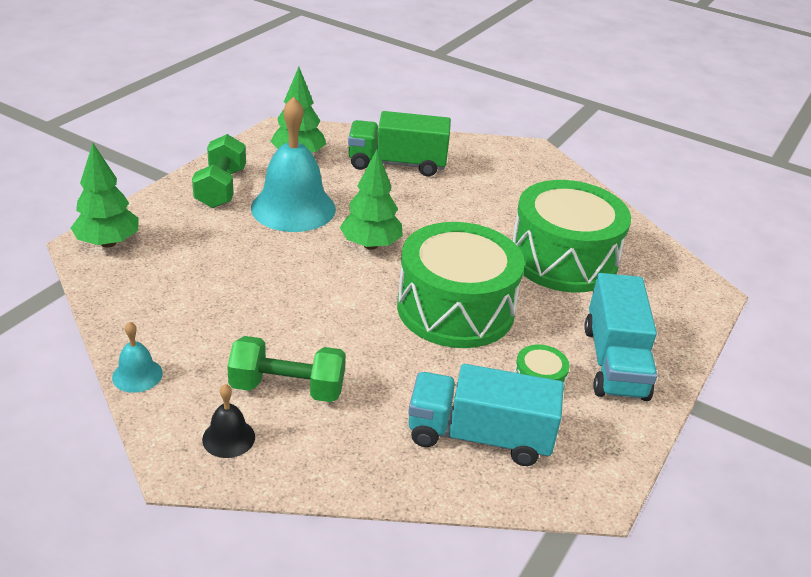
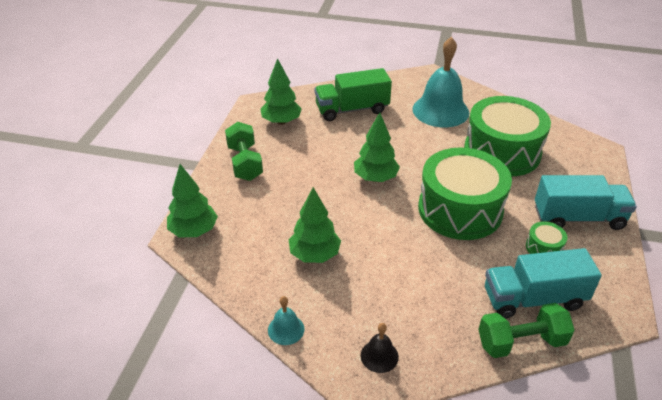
camera: 15 degrees left, 5 degrees up
green dumbbell [227,336,346,402] -> green dumbbell moved to [478,303,575,358]
turquoise bell [251,97,336,232] -> turquoise bell moved to [413,37,469,127]
turquoise truck [584,273,657,401] -> turquoise truck turned 75 degrees counterclockwise [535,175,637,230]
none -> green tree [289,187,341,263]

